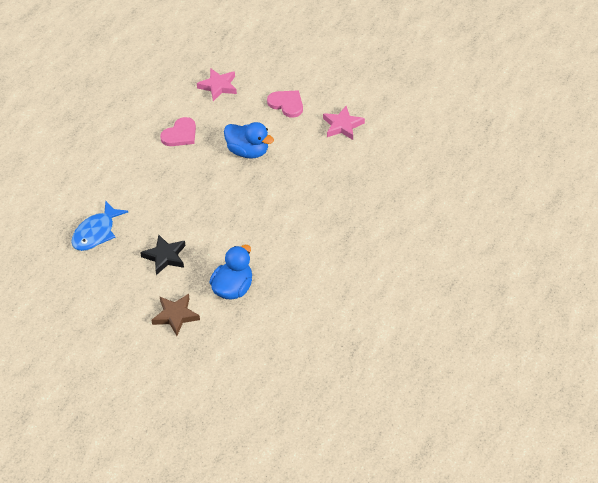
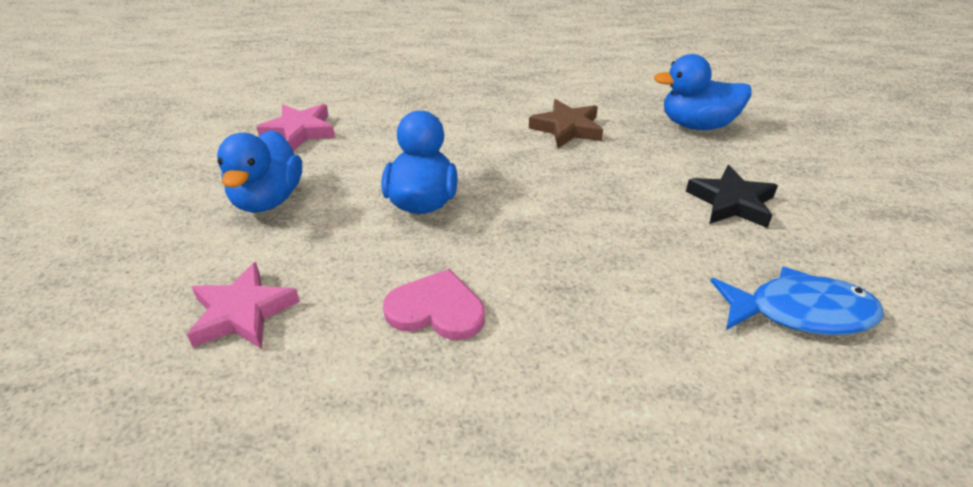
camera: 120 degrees left, 10 degrees down
brown star [151,294,200,336] -> brown star moved to [529,99,603,148]
pink heart [267,90,303,118] -> blue duck [217,130,302,213]

